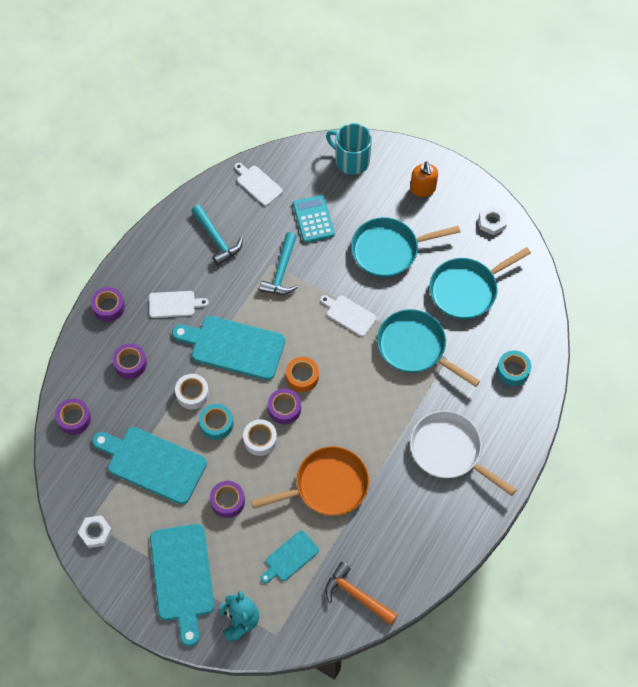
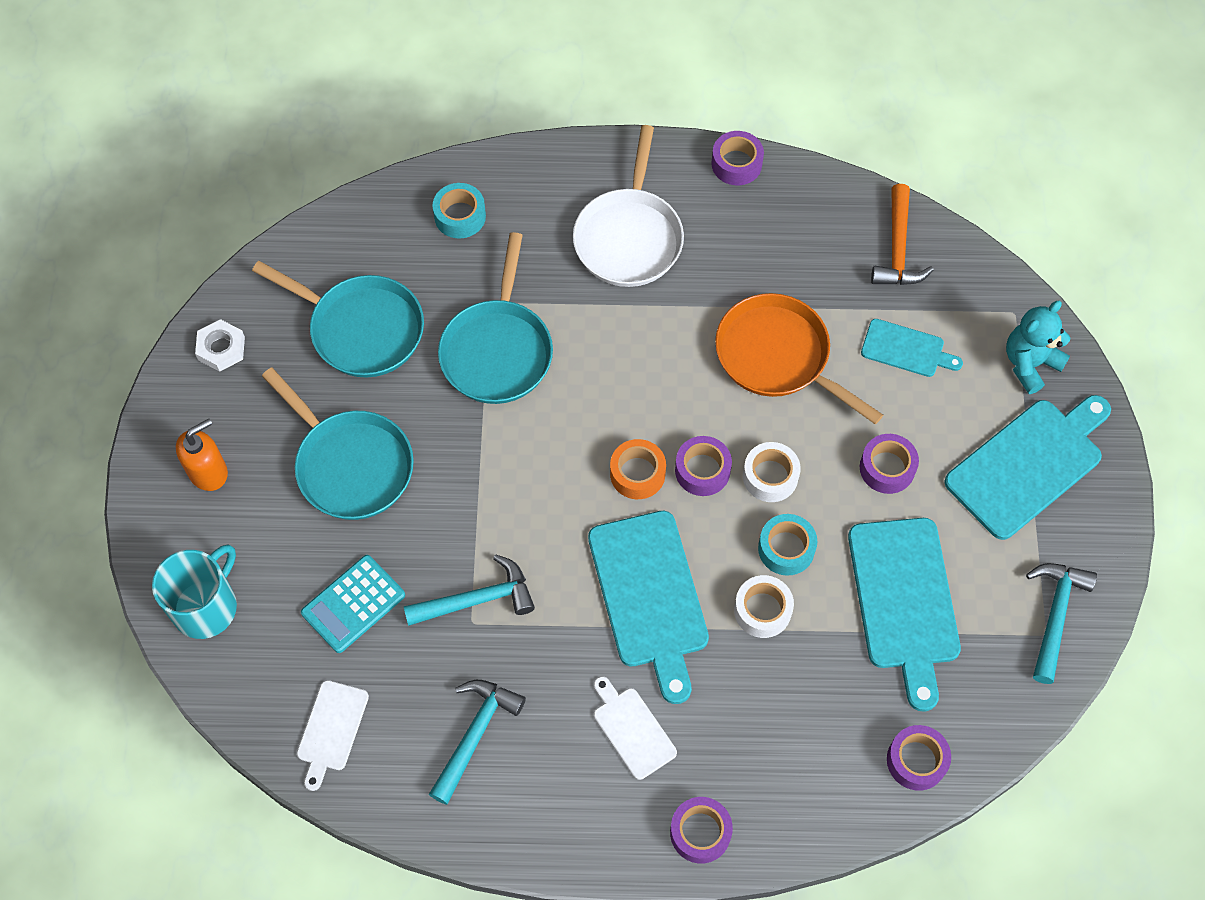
camera: 120 degrees left, 0 degrees up
white nut [78,515,112,548] -> turquoise hammer [1026,563,1097,684]
purple tape [112,343,147,379] -> purple tape moved to [712,131,764,185]
white cutting board [320,295,377,337] -> none
turquoise mug [326,123,372,175] -> turquoise mug turned 150 degrees counterclockwise [152,544,237,639]

